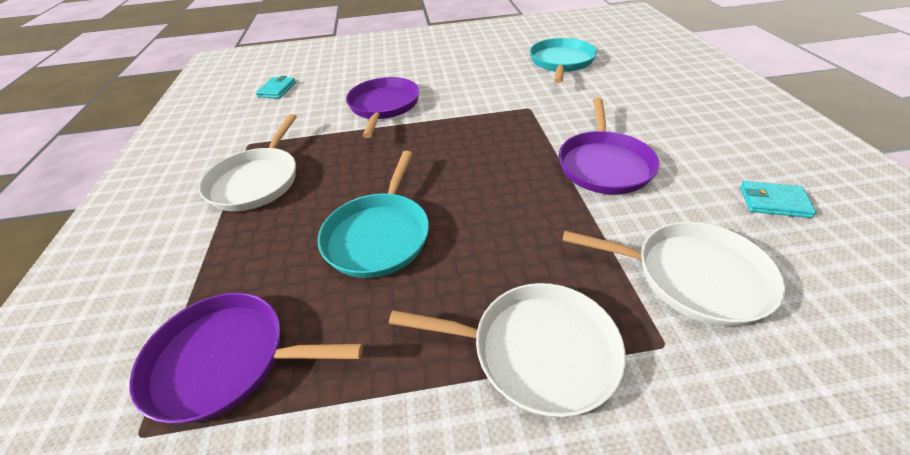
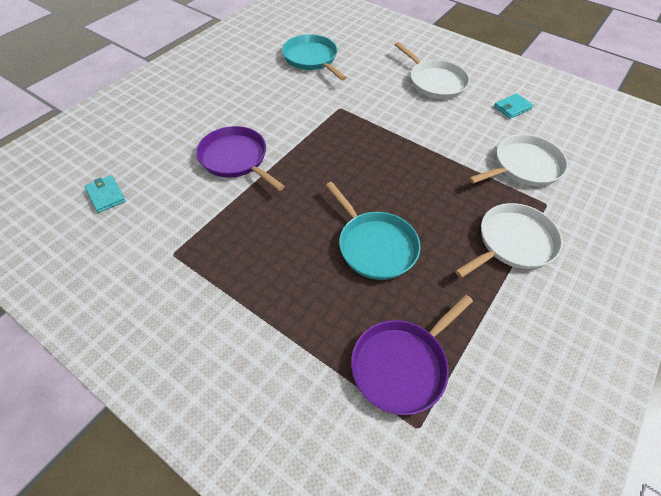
camera: 50 degrees left, 10 degrees up
white pan [199,114,297,211] -> white pan moved to [395,42,470,99]
purple pan [559,98,660,194] -> none

